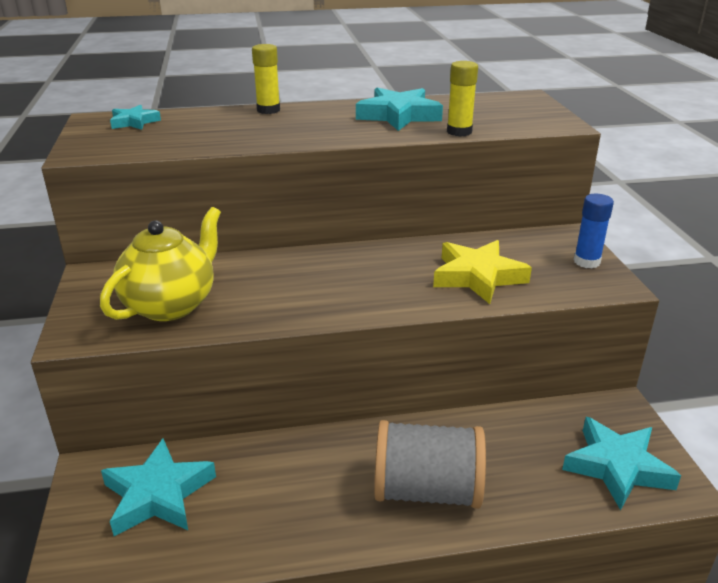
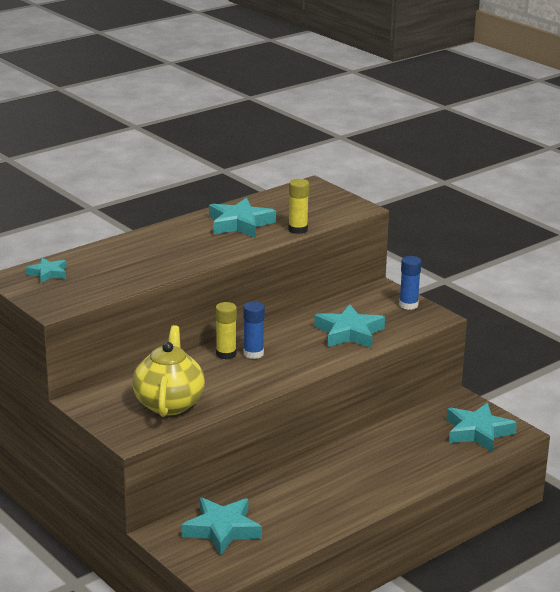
camera: 30 degrees left, 5 degrees down
yellow glue stick [252,44,280,114] -> yellow glue stick moved to [215,302,237,359]
grey spool [374,420,486,509] -> none
yellow star [433,240,532,304] -> turquoise star [314,304,385,348]
none -> blue glue stick [243,302,265,359]

